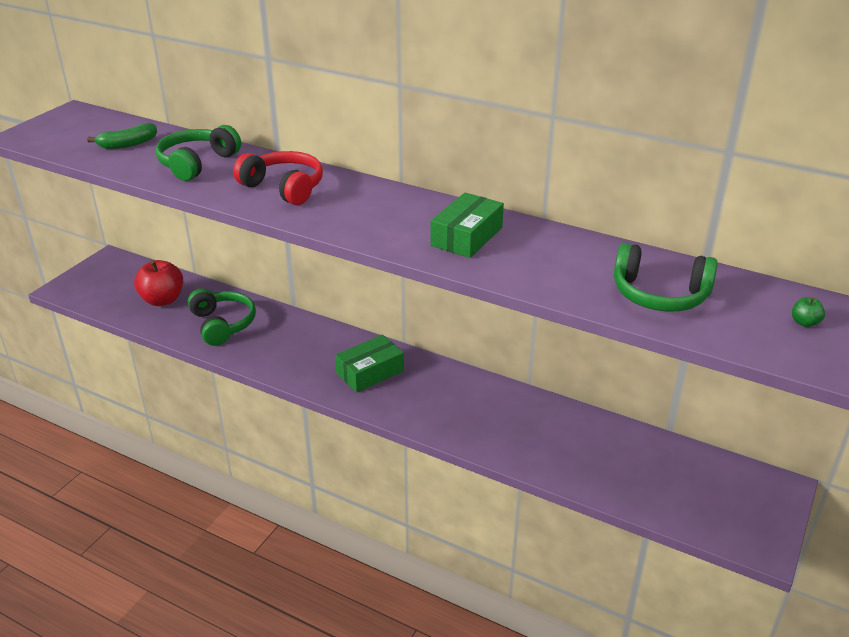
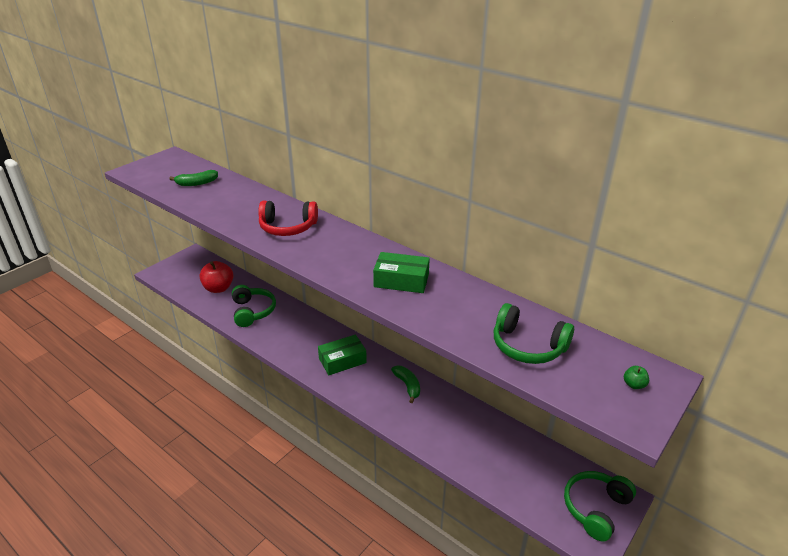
camera: 10 degrees right, 0 degrees up
green headphones [155,125,241,181] -> green headphones moved to [564,471,636,542]
red headphones [233,151,323,205] -> red headphones turned 135 degrees clockwise [258,201,318,236]
green box [430,192,504,258] -> green box turned 60 degrees clockwise [373,252,430,293]
none -> green banana [391,366,420,403]

